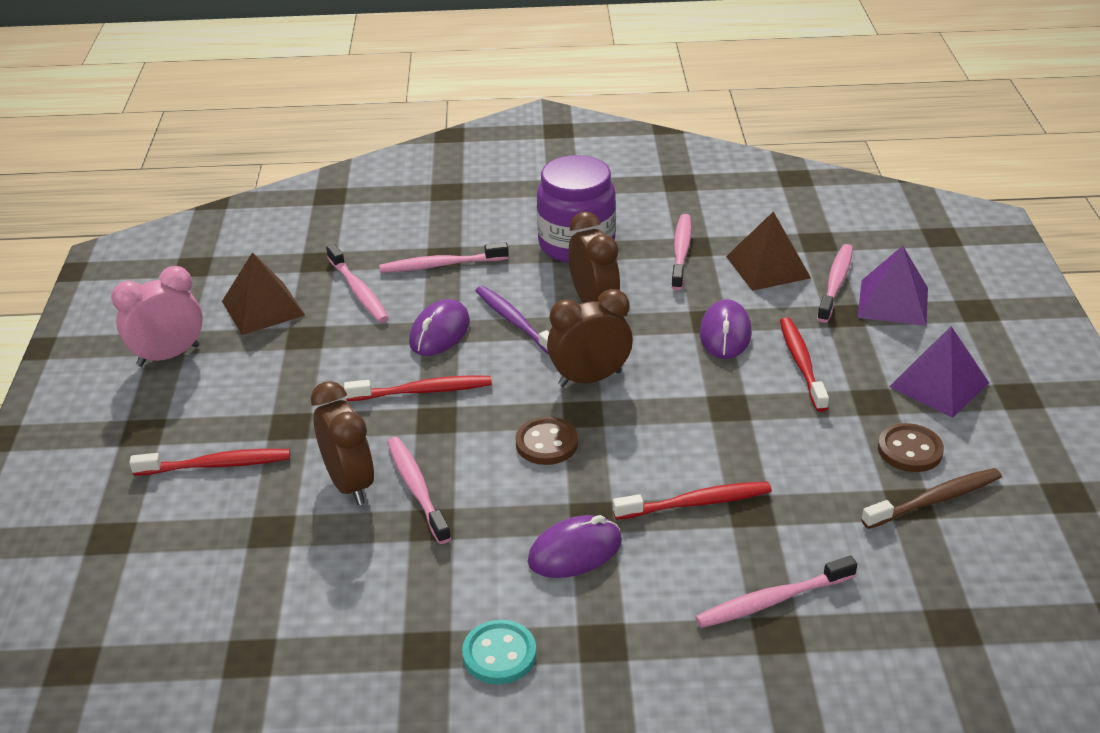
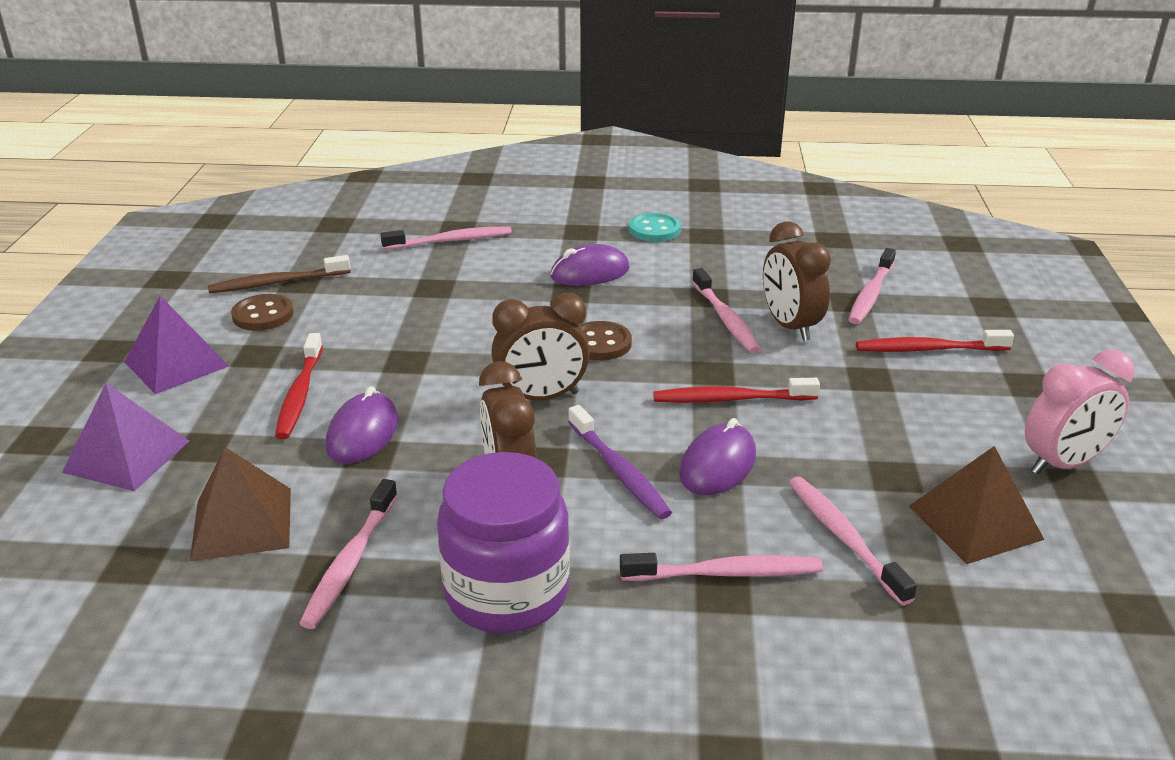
camera: 175 degrees left, 5 degrees down
red toothbrush [613,481,772,520] -> none
pink toothbrush [817,244,853,323] -> pink toothbrush moved to [848,248,896,324]

